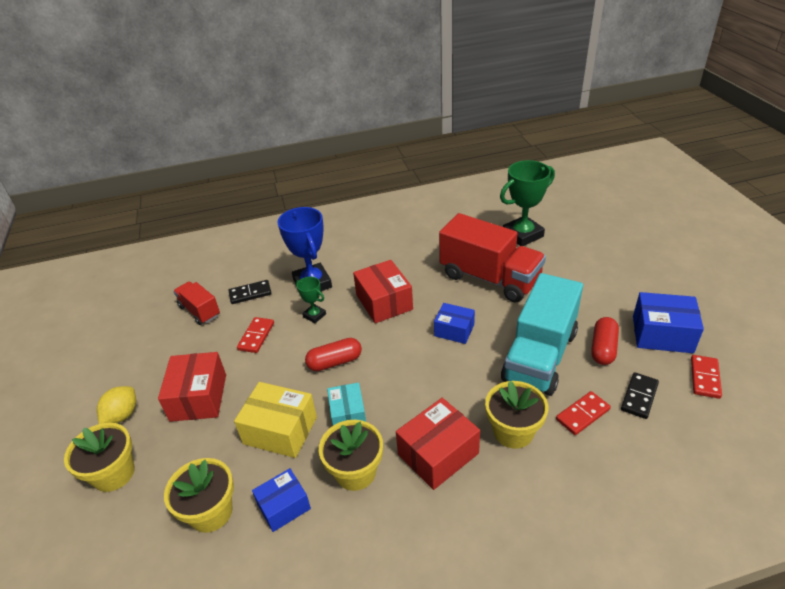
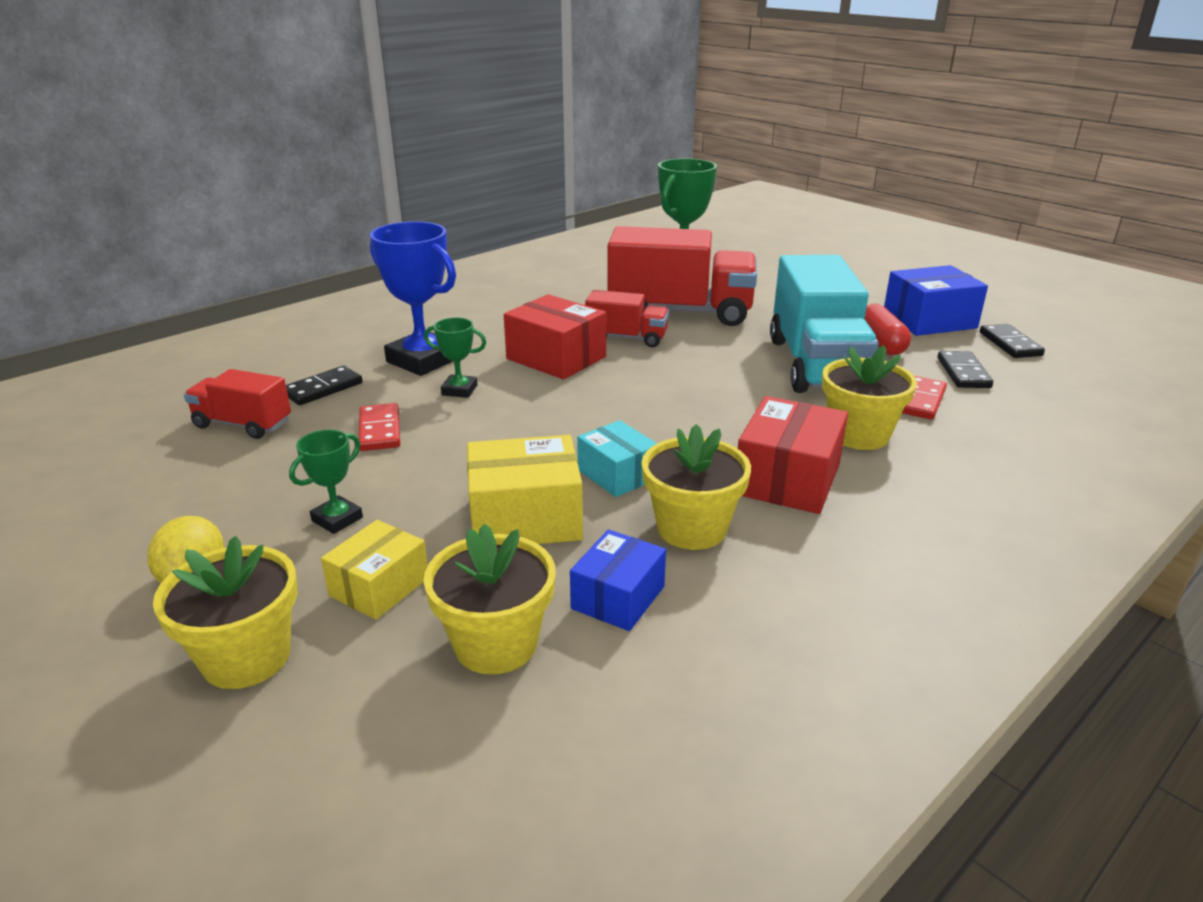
camera: 30 degrees left, 10 degrees down
red box [158,352,226,422] -> green trophy [289,430,363,534]
red capsule [305,338,362,371] -> none
blue box [434,303,475,344] -> none
red domino [691,355,722,399] -> black domino [980,324,1045,358]
none -> yellow box [321,520,428,620]
none -> red truck [585,290,669,347]

